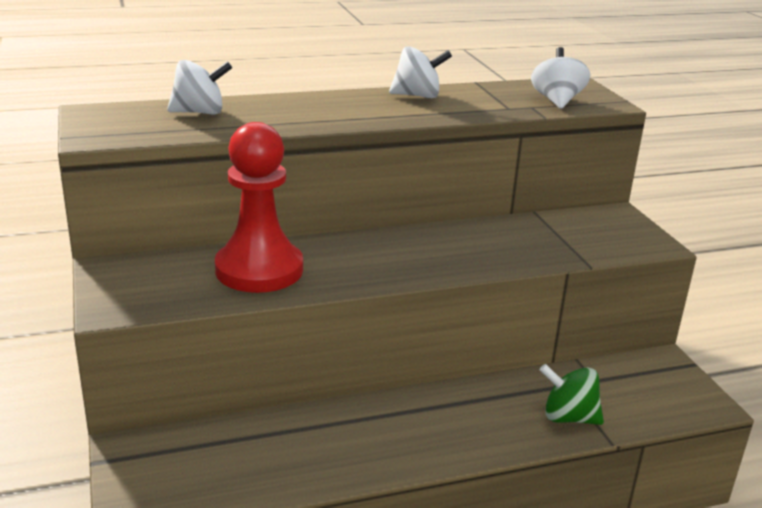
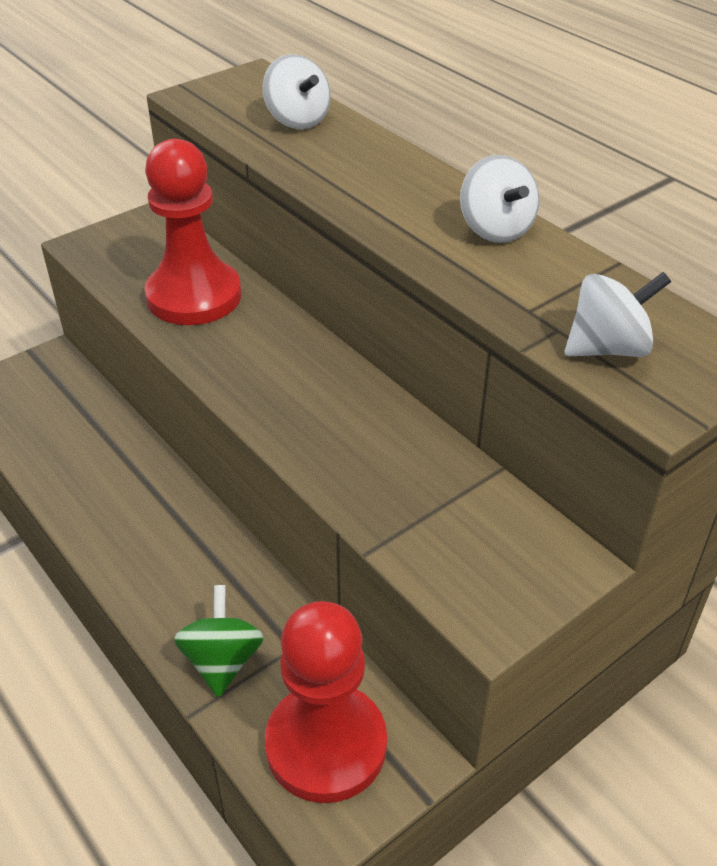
camera: 70 degrees right, 15 degrees up
none -> red pawn [265,601,387,803]

